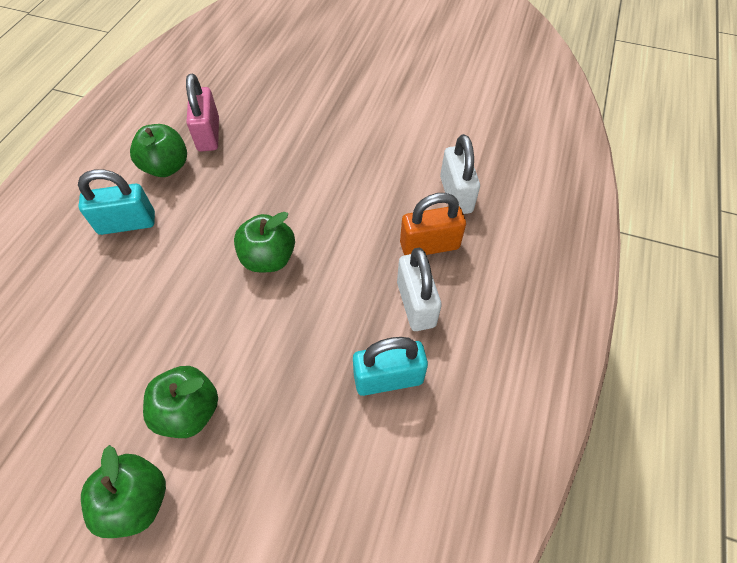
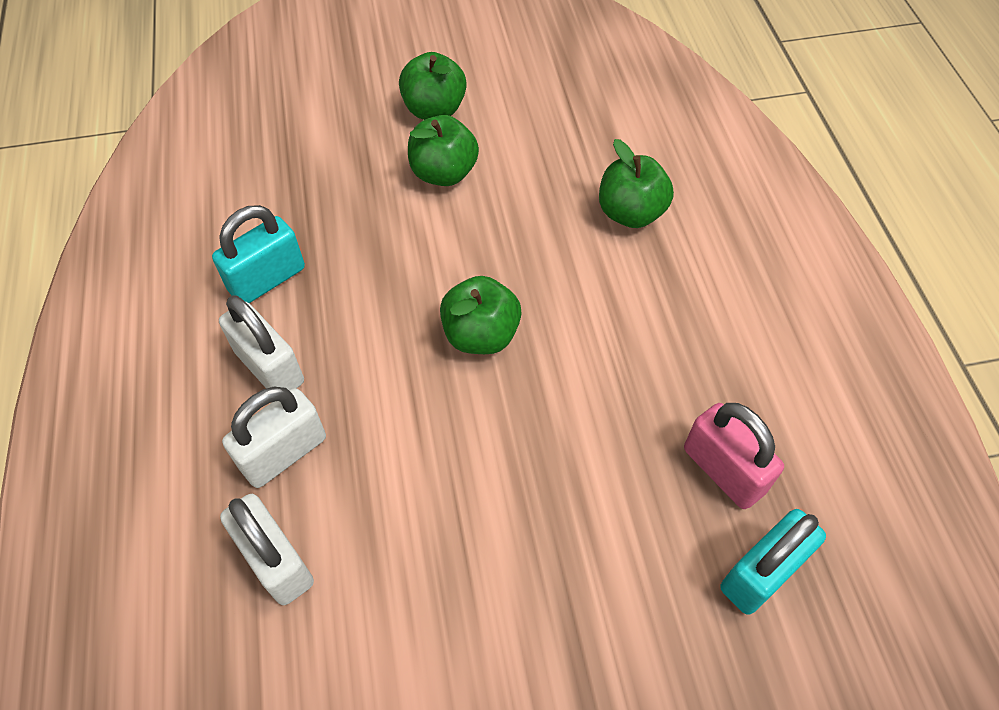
camera: 150 degrees right, 0 degrees up
turquoise padlock [78,169,155,235] -> turquoise padlock moved to [720,509,826,615]
green apple [130,124,187,177] -> green apple moved to [599,139,674,228]
orange padlock [400,193,466,255] -> white padlock [222,387,326,488]

